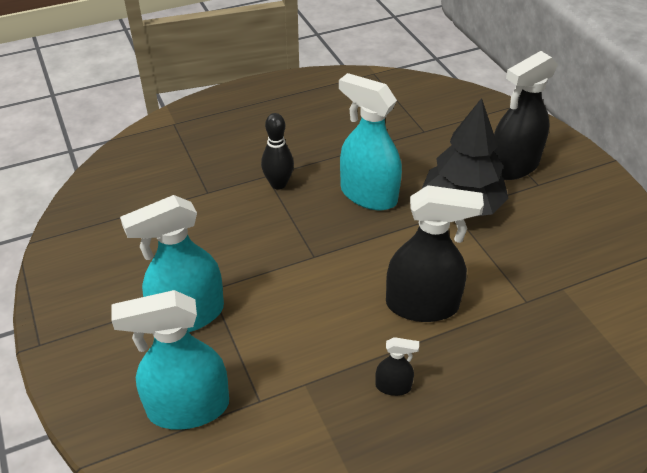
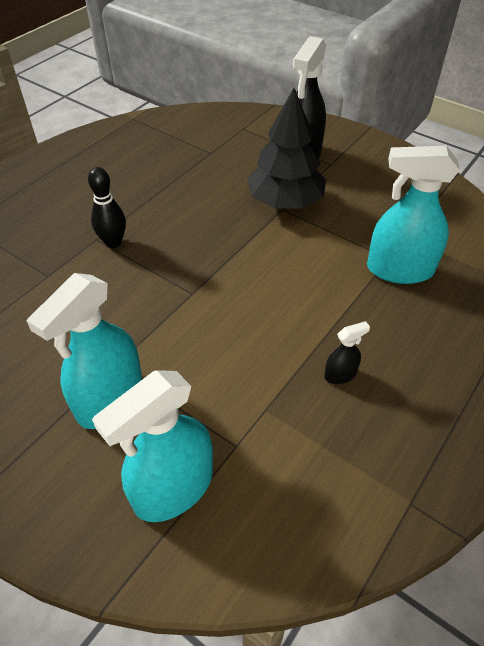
camera: 30 degrees left, 5 degrees up
turquoise spray bottle [339,73,402,211] -> turquoise spray bottle moved to [367,146,460,284]
black spray bottle [386,185,484,322] -> none

